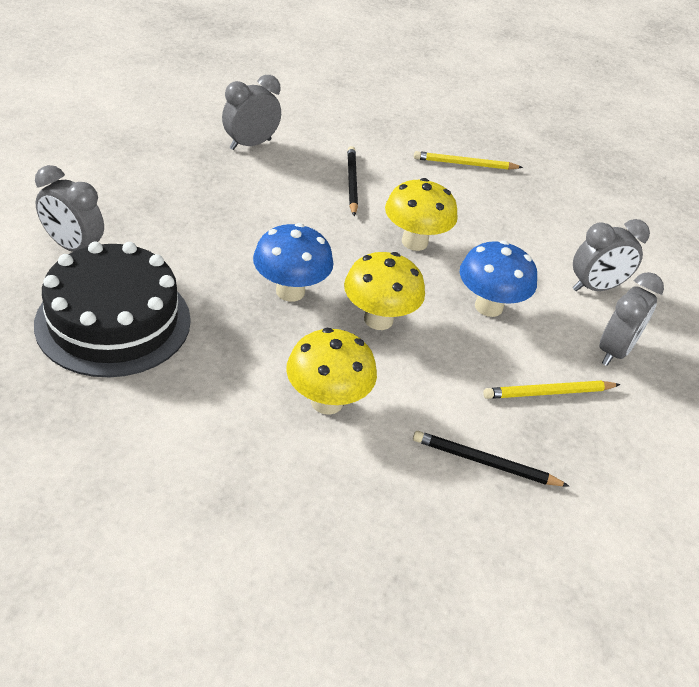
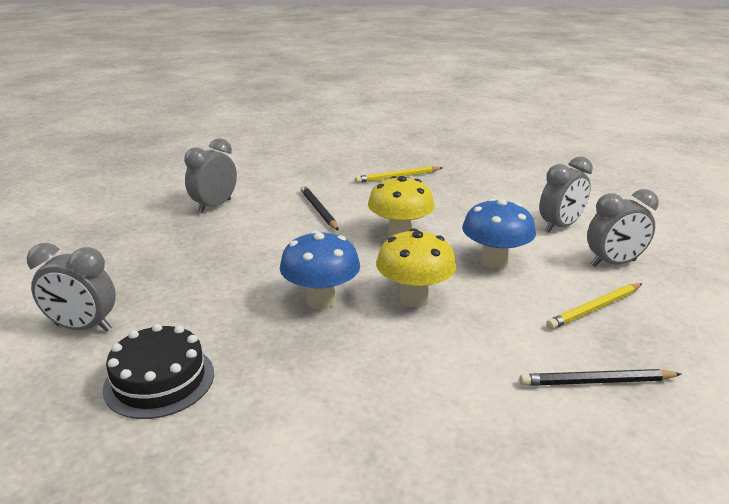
camera: 15 degrees left, 15 degrees down
black cake [34,242,191,378] -> black cake [103,324,214,419], size x0.63
yellow mushroom [286,328,377,415] -> none
grey clock [599,272,664,366] -> grey clock turned 60 degrees clockwise [587,189,659,267]

